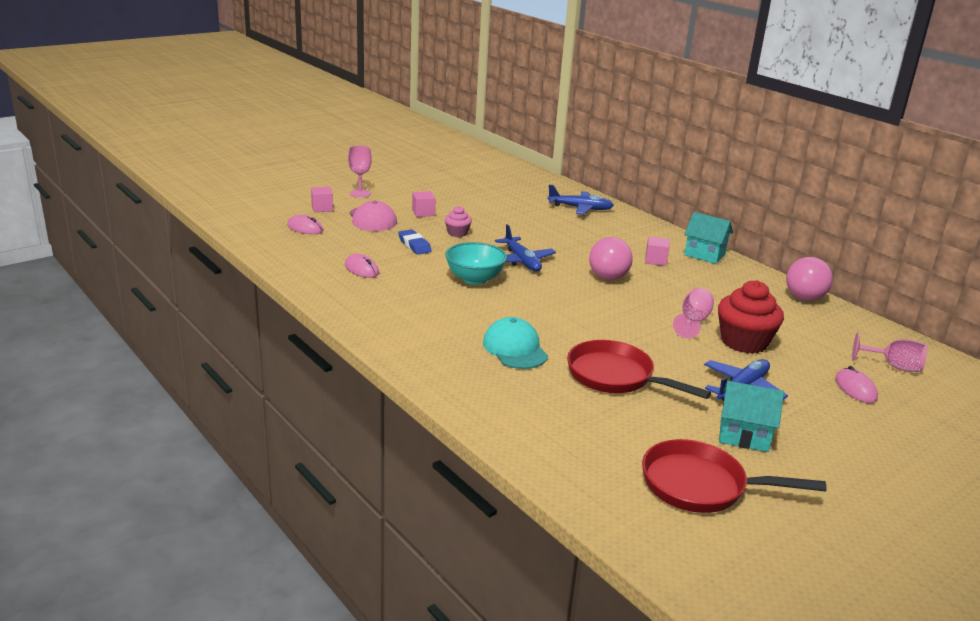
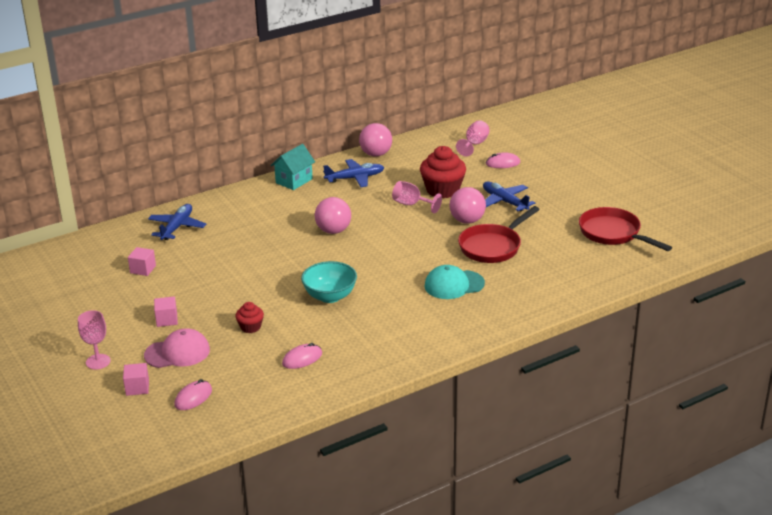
camera: 80 degrees left, 5 degrees up
blue eraser [398,229,432,255] -> red cupcake [235,302,264,333]
pink cupcake [445,206,472,237] -> none
blue plane [495,224,556,271] -> blue plane moved to [323,159,384,187]
red pan [642,439,827,513] -> red pan turned 120 degrees clockwise [579,207,672,251]
pink cube [645,237,669,266] -> pink cube moved to [128,247,156,276]
turquoise house [719,381,784,452] -> none
none -> pink ball [449,187,486,224]

